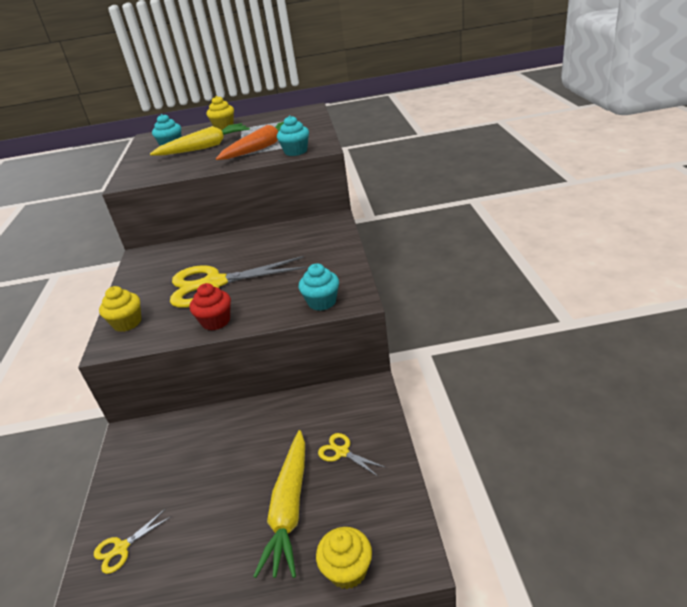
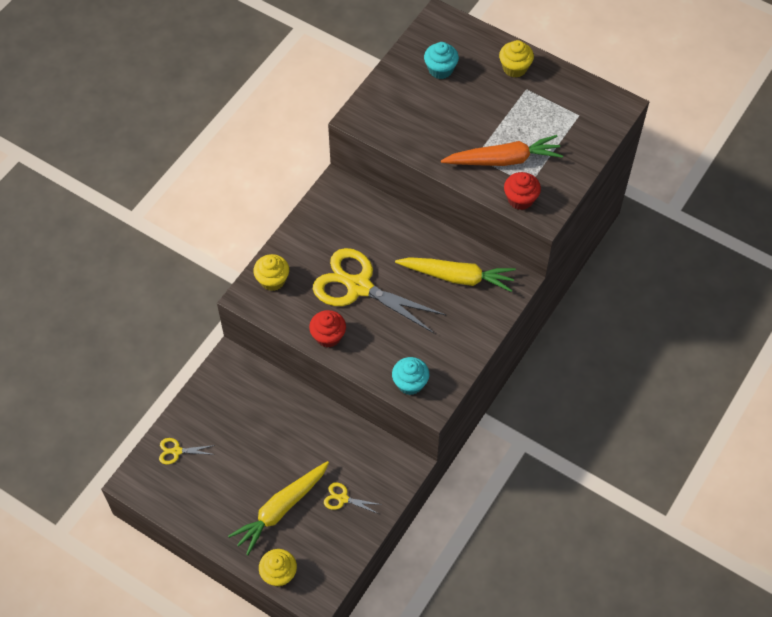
camera: 35 degrees right, 25 degrees up
yellow carrot [150,123,250,156] -> yellow carrot moved to [395,257,516,292]
turquoise cupcake [277,116,309,156] -> red cupcake [504,172,541,210]
yellow scissors [318,433,386,476] -> yellow scissors turned 60 degrees counterclockwise [324,482,382,514]

